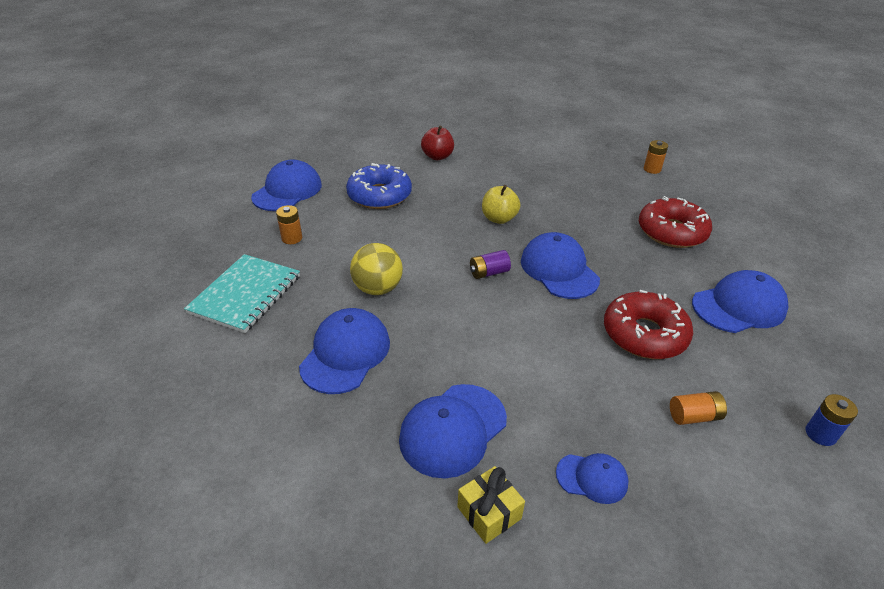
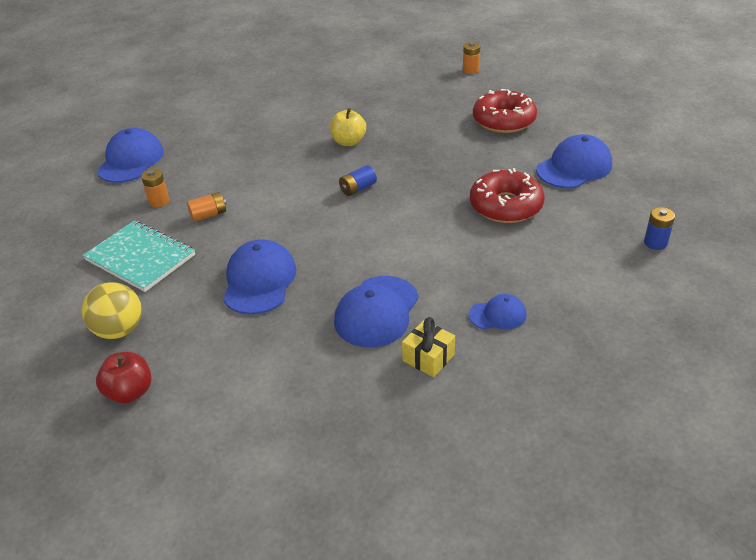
camera: 15 degrees left, 0 degrees up
turquoise notebook [184,254,300,333] -> turquoise notebook turned 60 degrees counterclockwise [83,220,195,292]
blue donut [346,163,412,209] -> none
yellow ball [350,243,403,295] -> yellow ball moved to [82,282,142,339]
red apple [421,126,454,160] -> red apple moved to [96,352,152,403]
purple battery [470,250,511,279] -> blue battery [339,165,377,196]
blue cap [521,232,600,299] -> none
orange battery [670,391,727,425] -> orange battery moved to [187,192,226,222]

